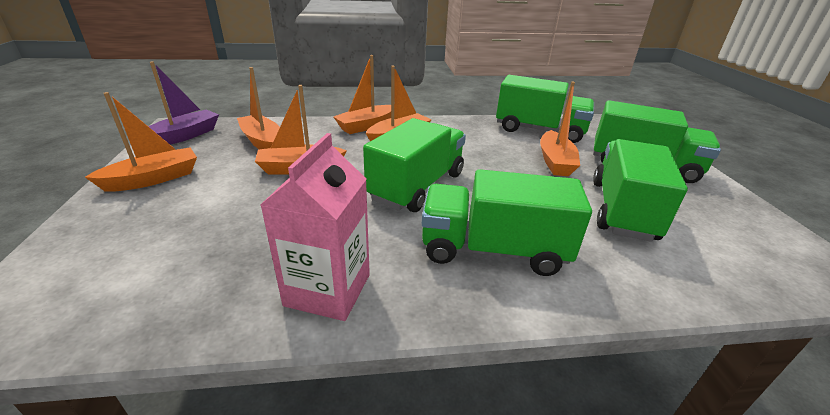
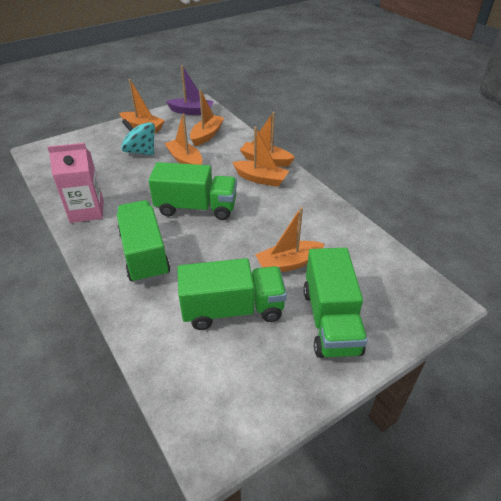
camera: 65 degrees right, 10 degrees up
green truck [496,75,594,143] -> none
none -> turquoise spinning top [121,119,155,156]

